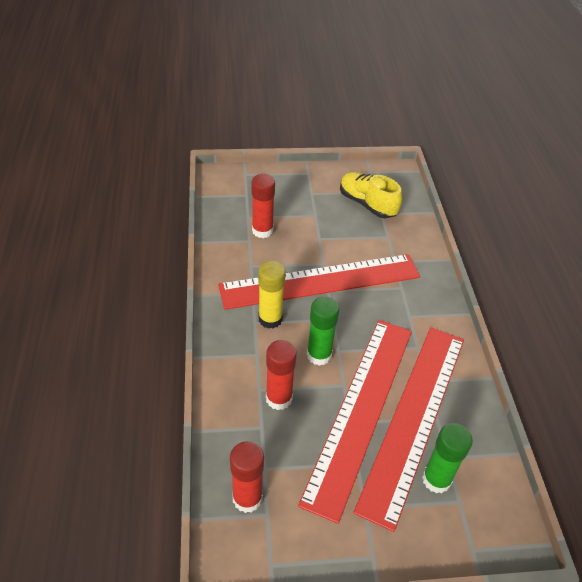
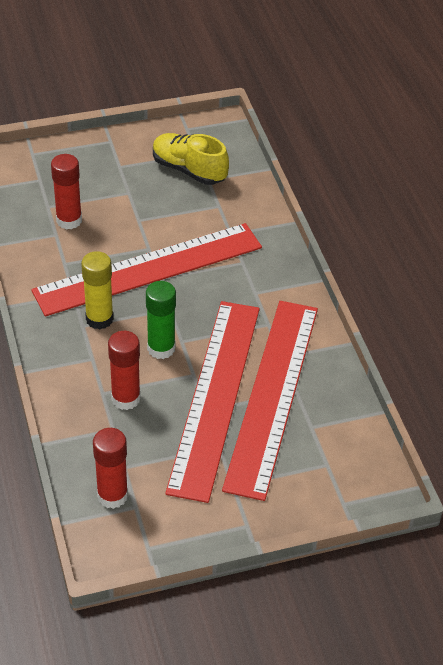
camera: 10 degrees left, 0 degrees up
green glue stick [422,423,473,493] -> none

